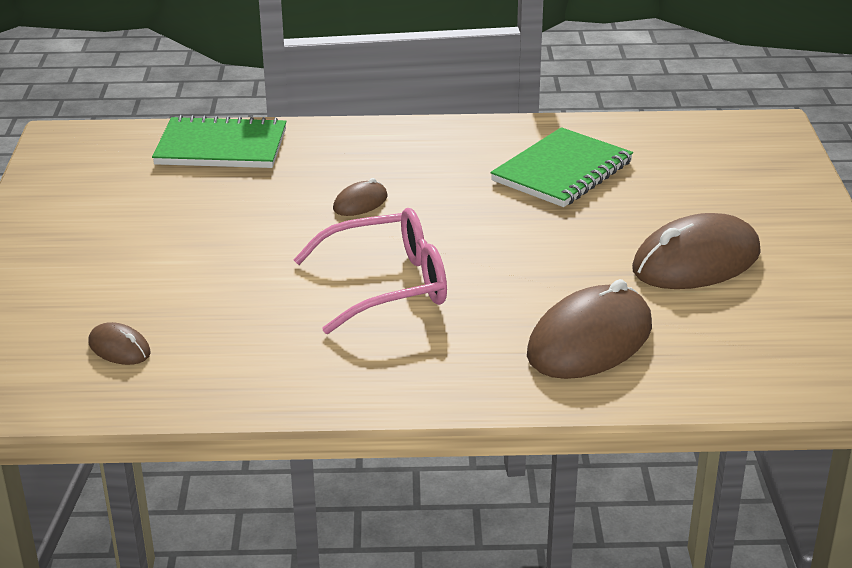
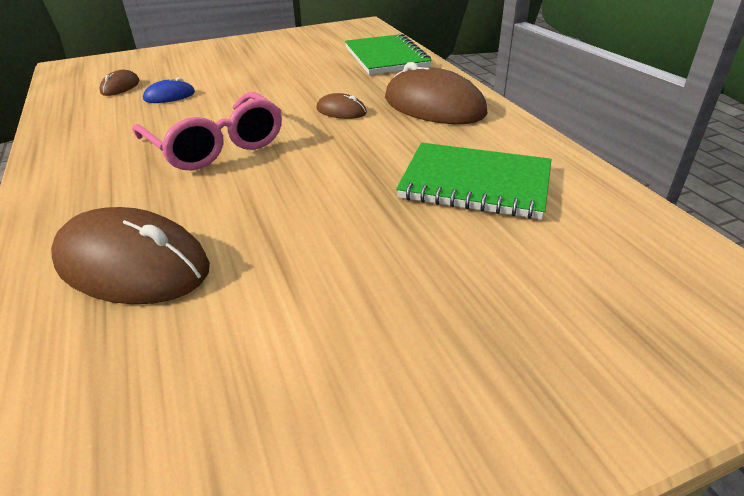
camera: 70 degrees right, 5 degrees up
brown mouse [632,213,761,289] -> brown mouse moved to [385,62,488,124]
none -> blue mouse [143,78,195,103]

